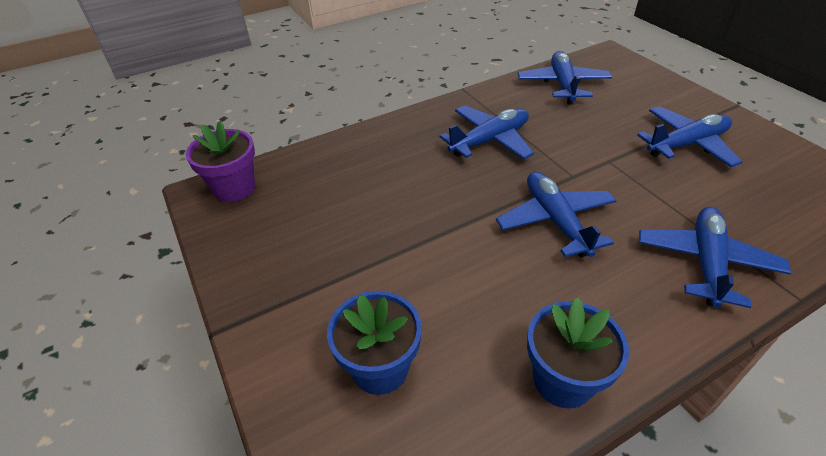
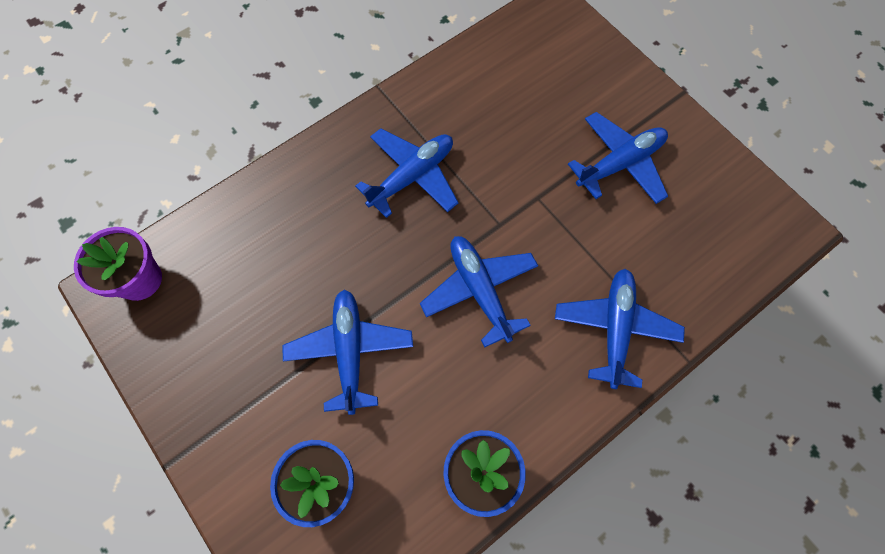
camera: 10 degrees left, 25 degrees up
blue plane [518,51,612,105] -> blue plane moved to [282,290,413,415]

